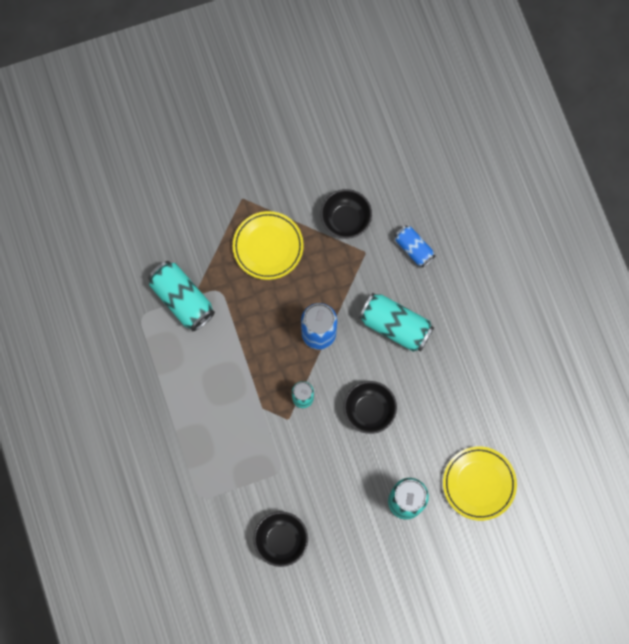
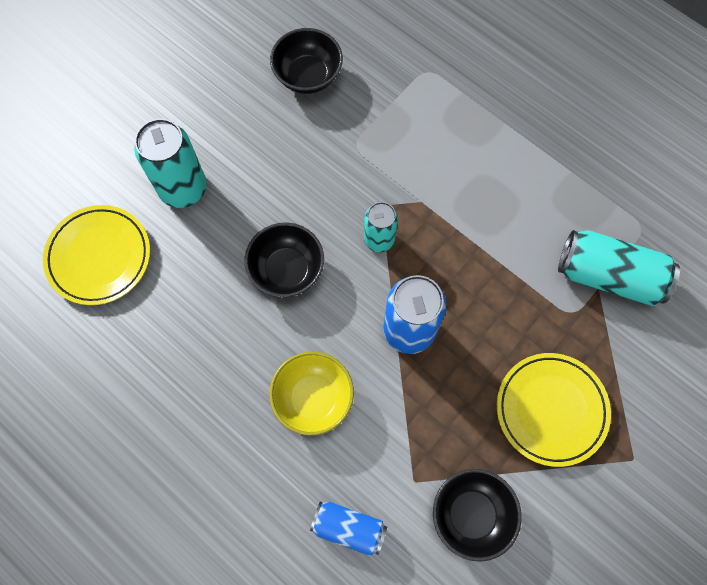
camera: 150 degrees right, 5 degrees down
turquoise can [359,293,434,352] -> yellow bowl [269,352,354,436]

